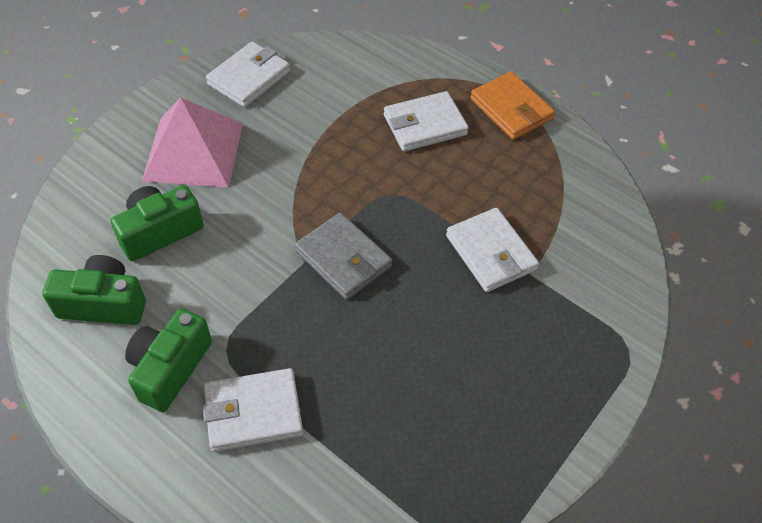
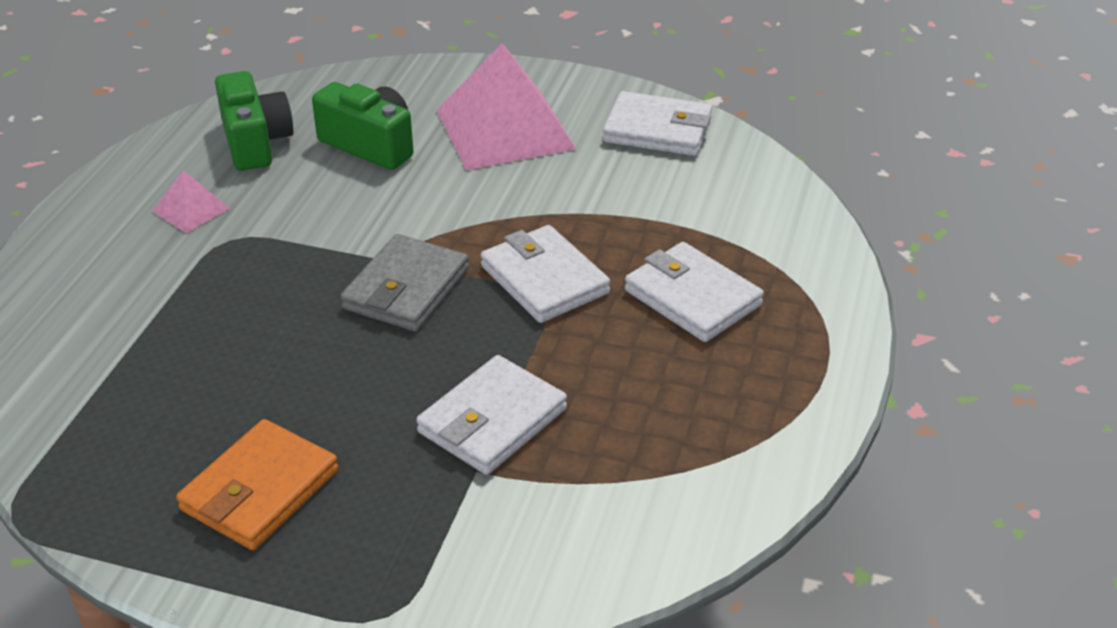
camera: 70 degrees right, 15 degrees down
green camera [125,309,212,412] -> pink pyramid [152,171,230,233]
white wallet [203,368,303,452] -> white wallet moved to [481,225,610,323]
orange wallet [470,71,555,140] -> orange wallet moved to [176,419,339,550]

